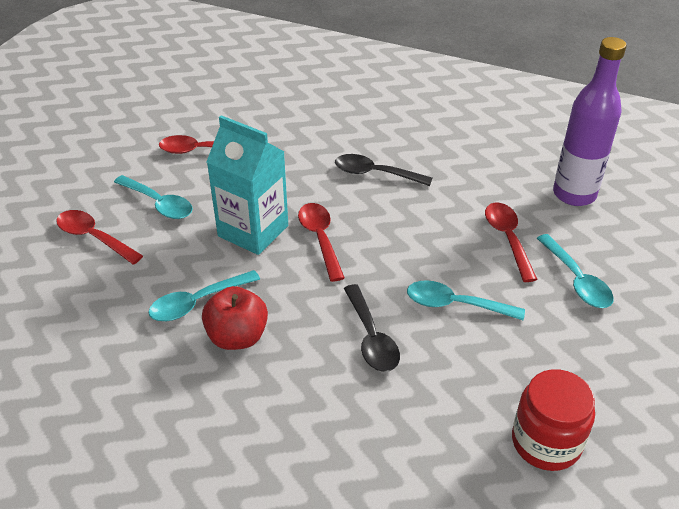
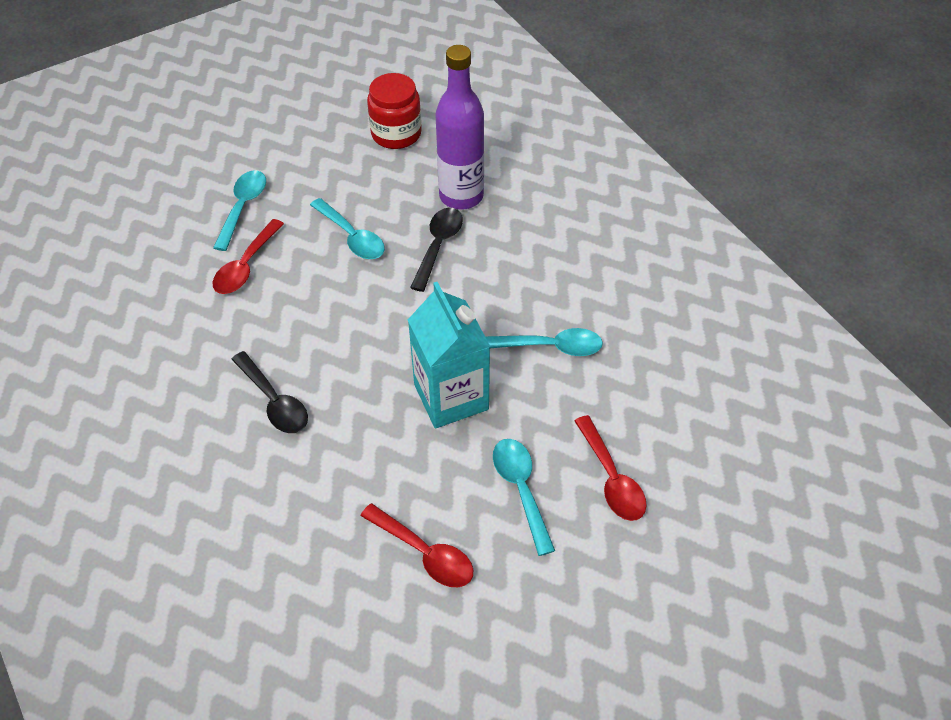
camera: 145 degrees left, 10 degrees up
red apple [202,286,268,350] -> none
red spoon [298,203,345,282] -> none
purple bottle [553,37,627,206] -> purple bottle moved to [435,45,484,210]

